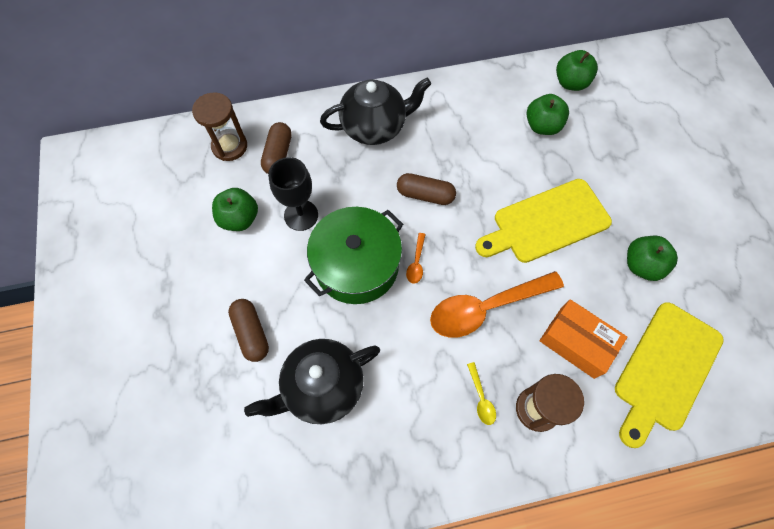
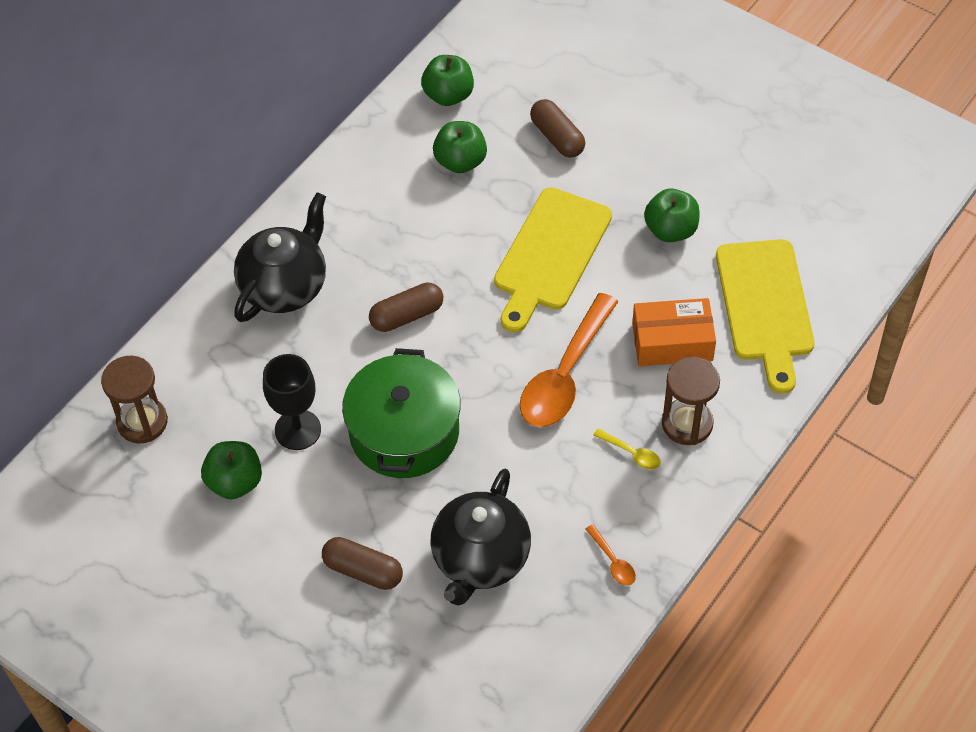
camera: 40 degrees left, 10 degrees down
brown capsule [261,122,292,174] -> brown capsule moved to [530,99,585,158]
orange spoon [406,233,426,284] -> orange spoon moved to [586,524,636,586]

